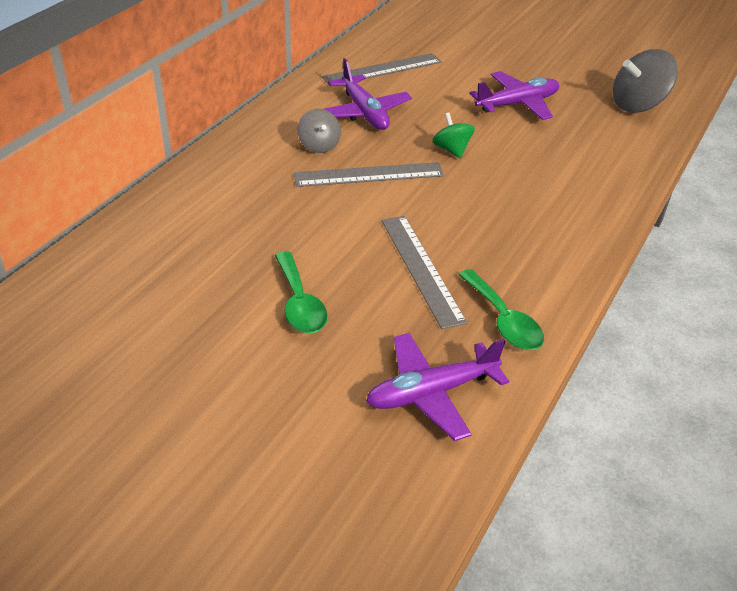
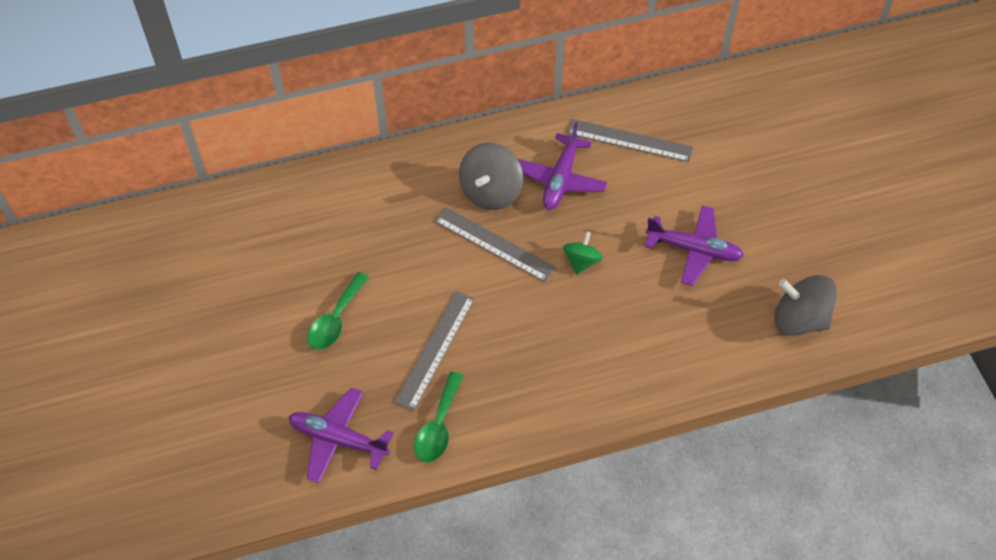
camera: 45 degrees right, 15 degrees up
grey spinning top [298,109,341,153] -> grey spinning top [459,143,523,210], size x1.70

